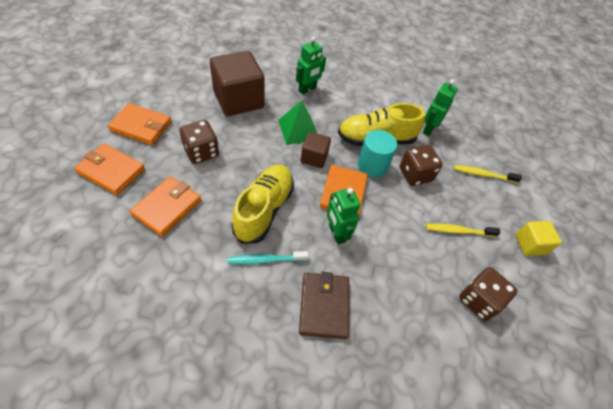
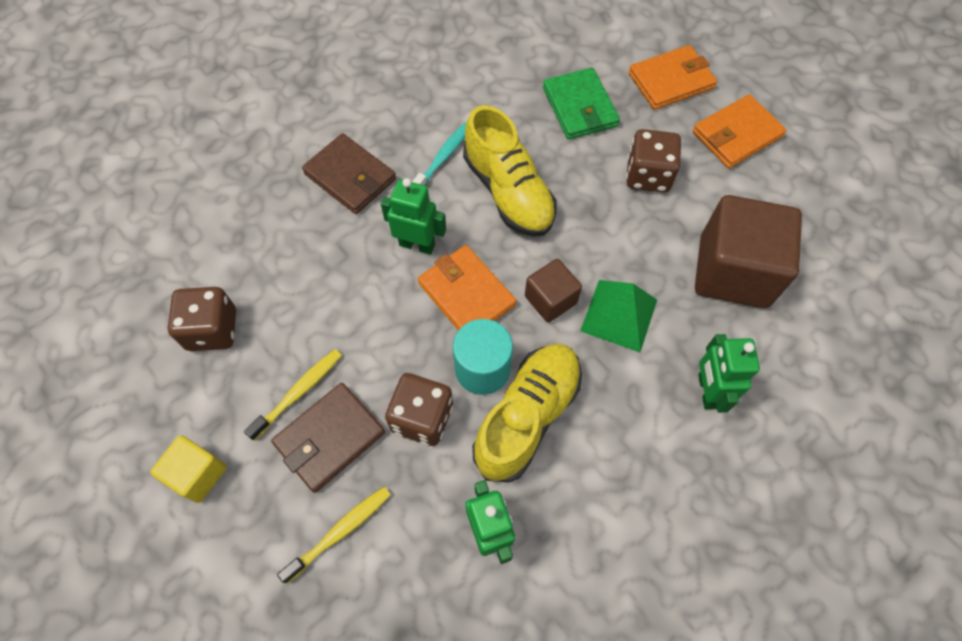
camera: 135 degrees right, 10 degrees up
orange wallet [130,176,201,237] -> green wallet [543,68,620,140]
none -> brown wallet [271,383,385,493]

